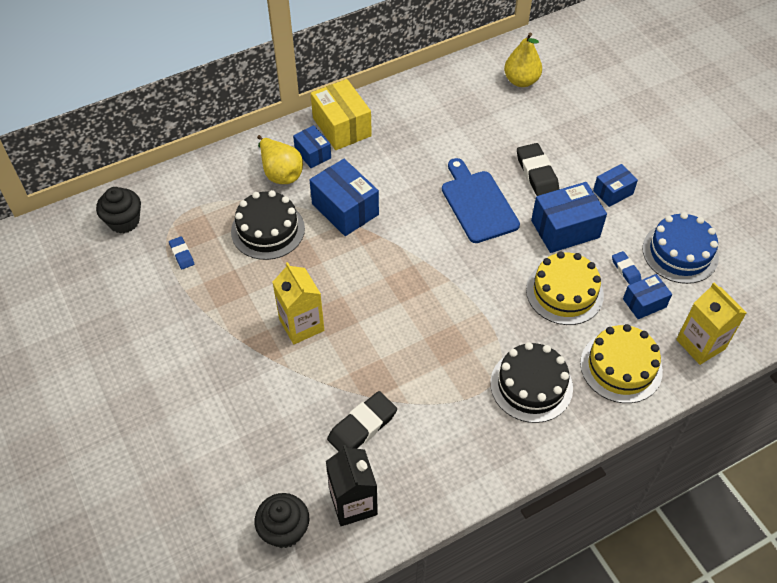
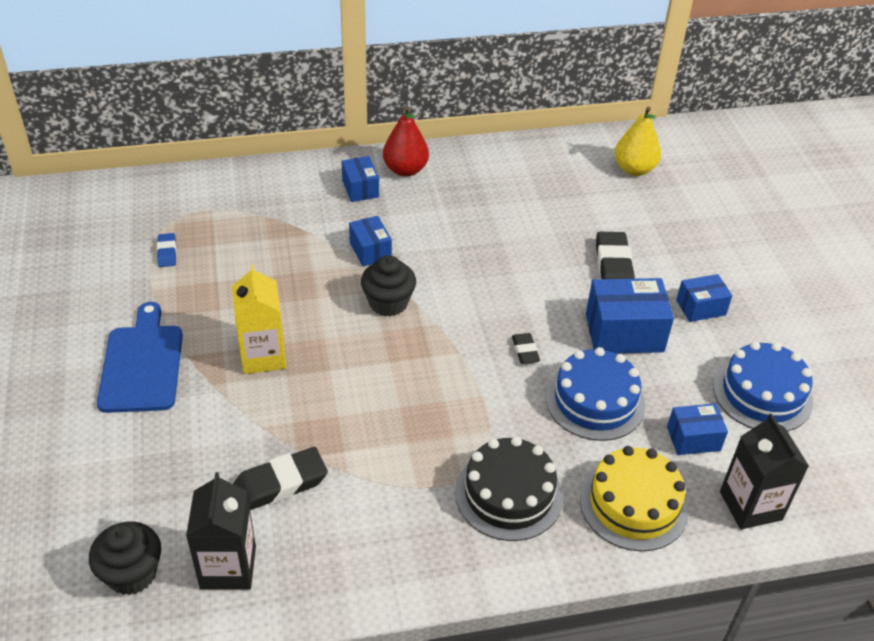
camera: 15 degrees right, 10 degrees down
black cupcake [96,187,141,233] -> black cupcake moved to [361,255,416,316]
black cake [231,190,305,260] -> none
yellow pear [257,135,303,184] -> none
blue box [310,159,379,236] -> blue box [349,216,392,266], size x0.59
yellow box [311,79,372,150] -> red pear [383,106,429,177]
blue cutting board [442,158,520,243] -> blue cutting board moved to [97,302,183,413]
yellow cake [526,251,604,325] -> blue cake [546,347,645,441]
blue eraser [612,251,641,285] -> none
yellow carton [676,282,746,365] -> black carton [720,413,809,529]
none -> black eraser [512,333,540,364]

